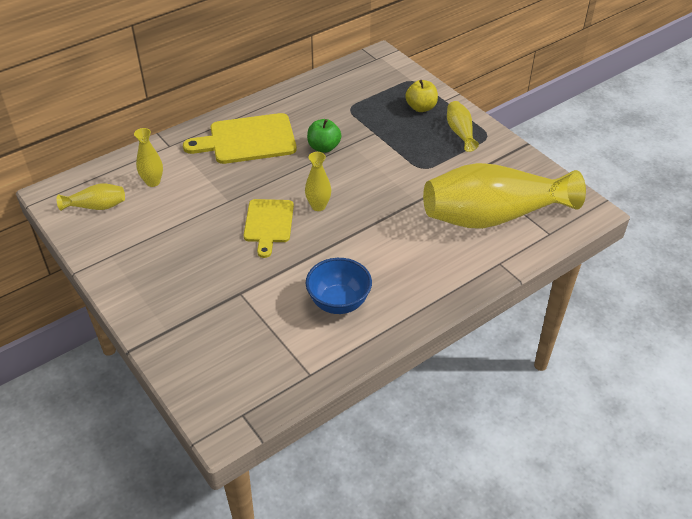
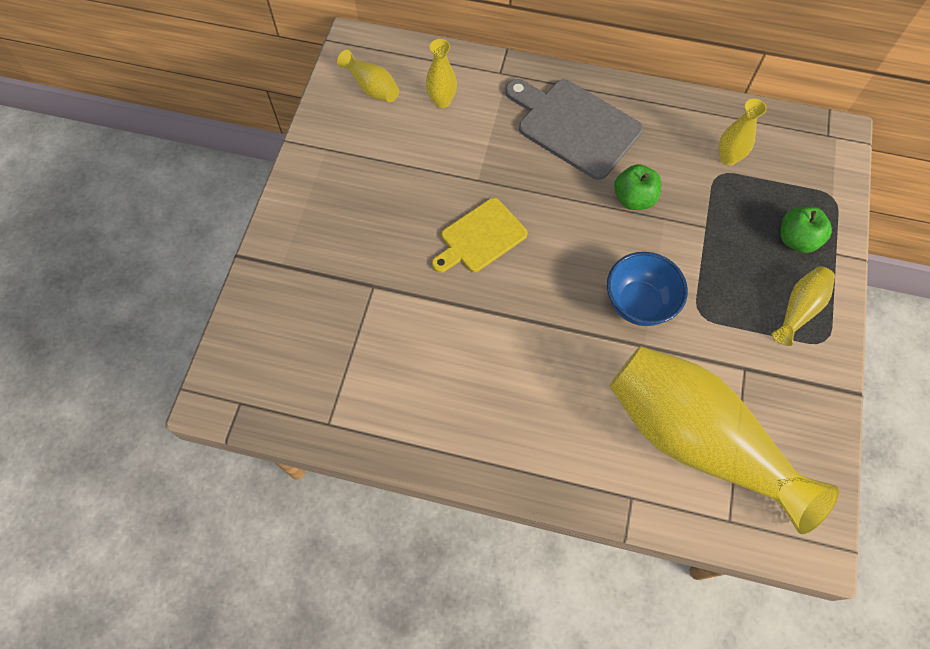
camera: 50 degrees right, 20 degrees up
yellow cutting board [183,113,297,164] -> grey cutting board [506,79,643,180]
yellow vase [305,152,331,211] -> yellow vase moved to [719,99,767,166]
blue bowl [306,258,372,314] -> blue bowl moved to [607,252,688,326]
yellow apple [405,80,438,112] -> green apple [781,207,832,253]

